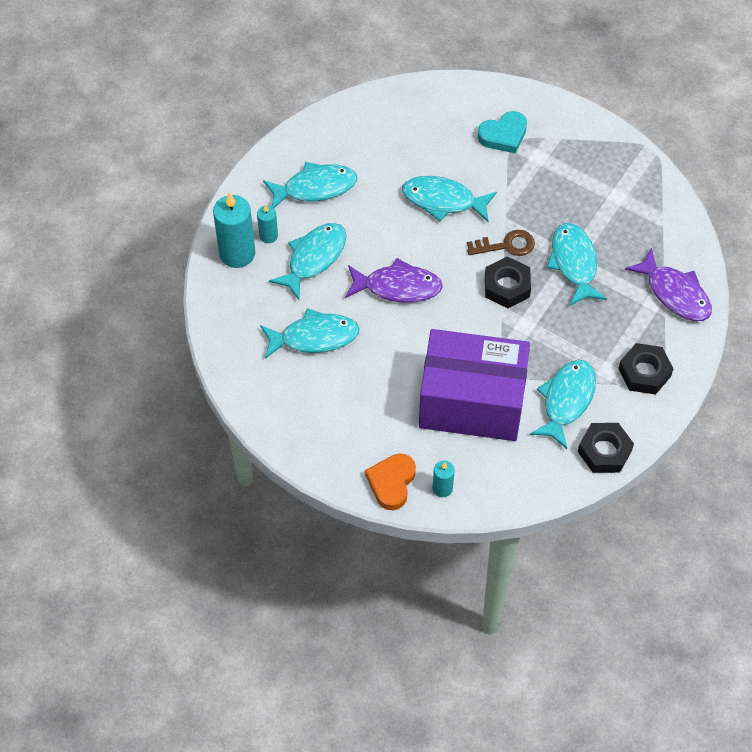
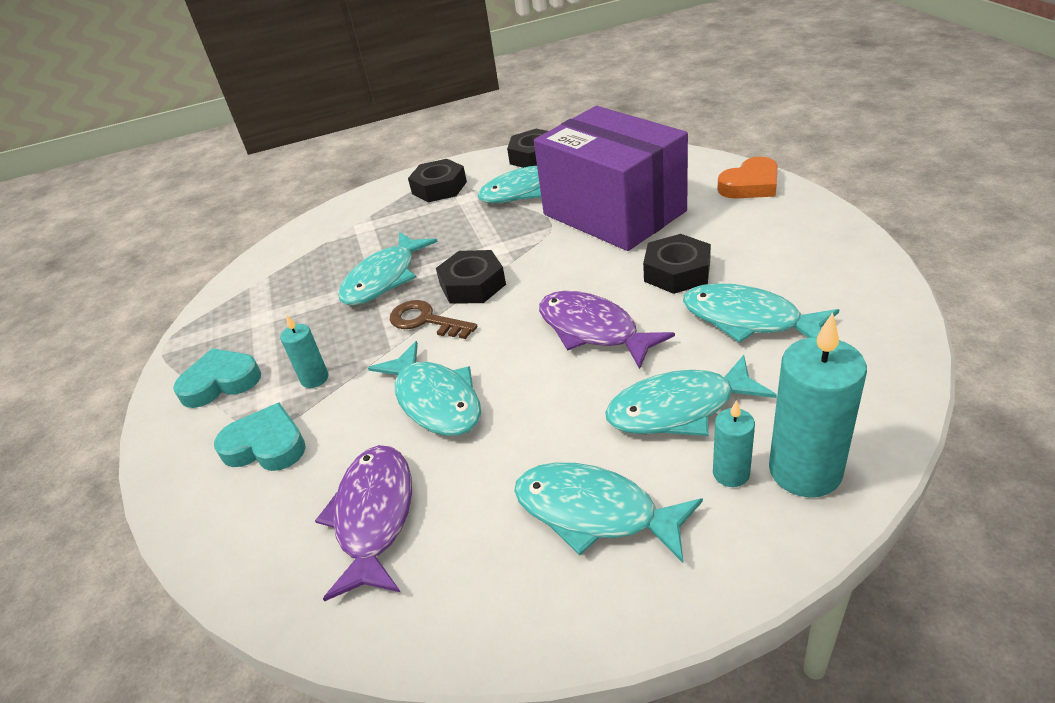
camera: 135 degrees left, 20 degrees down
turquoise candle [433,461,455,497] -> turquoise candle moved to [280,315,328,388]
purple fish [625,248,712,321] -> purple fish moved to [315,445,412,602]
none -> turquoise heart [173,348,261,408]
none -> black nut [643,234,711,294]

